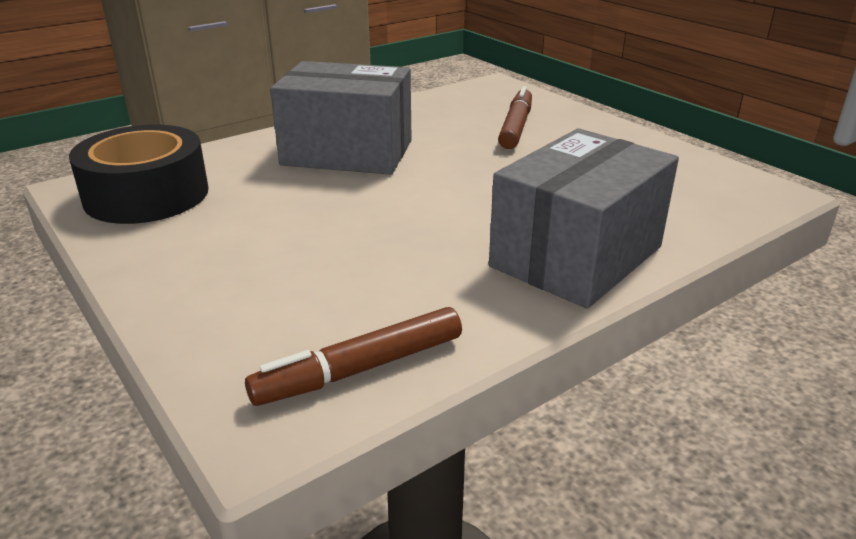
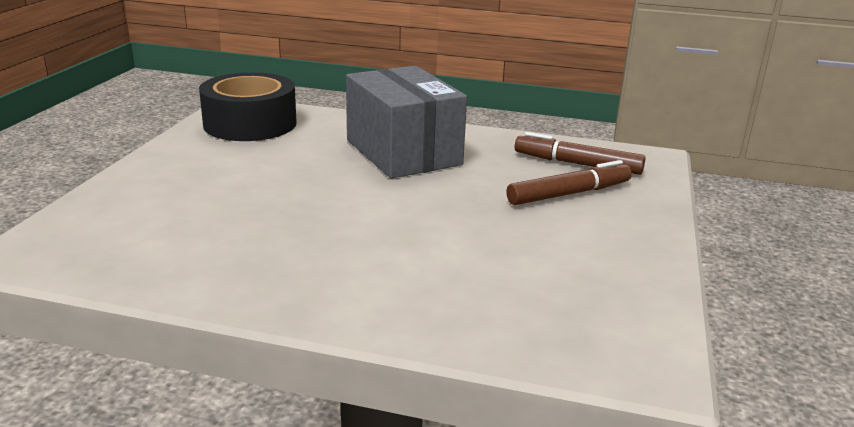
camera: 50 degrees right, 5 degrees down
brown marker [245,307,462,406] -> brown marker moved to [515,132,646,175]
grey box [489,128,679,309] -> none

